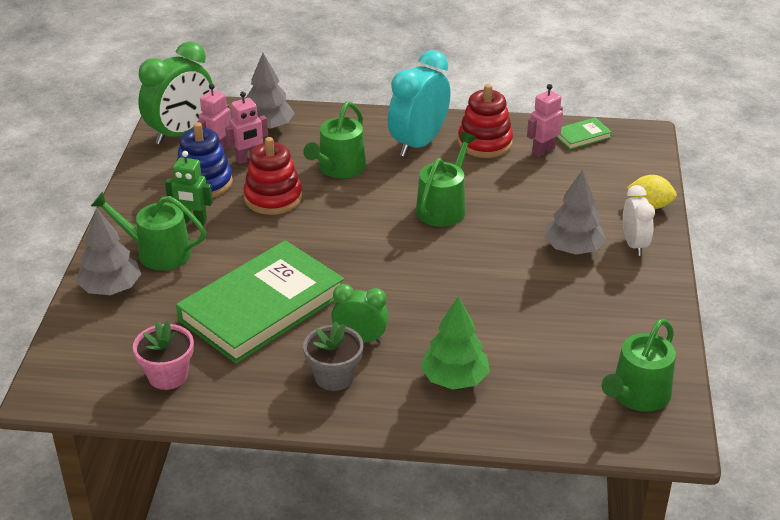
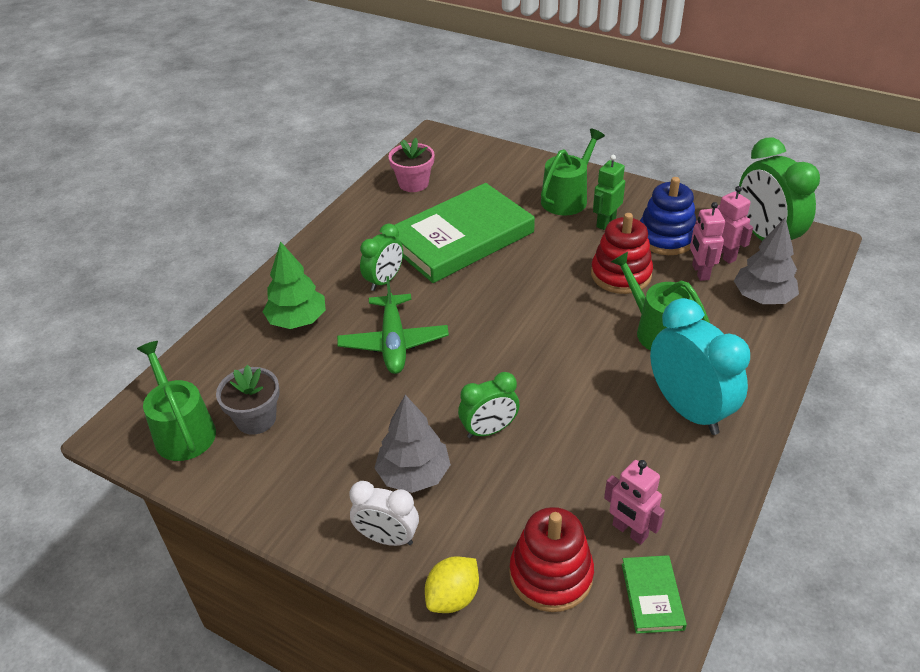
camera: 115 degrees right, 5 degrees up
grey tree [76,208,141,295] -> none
green book [176,240,344,364] -> green book turned 75 degrees clockwise [395,183,535,283]
grey flower pot [303,322,363,391] -> grey flower pot moved to [216,365,280,435]
green watering can [416,132,477,227] -> none
red stacking toy [458,84,513,158] -> red stacking toy moved to [509,507,594,612]
pink robot [527,84,563,157] -> pink robot turned 150 degrees clockwise [604,460,665,545]
none -> green plane [337,276,449,374]
none -> green clock [458,372,520,439]

